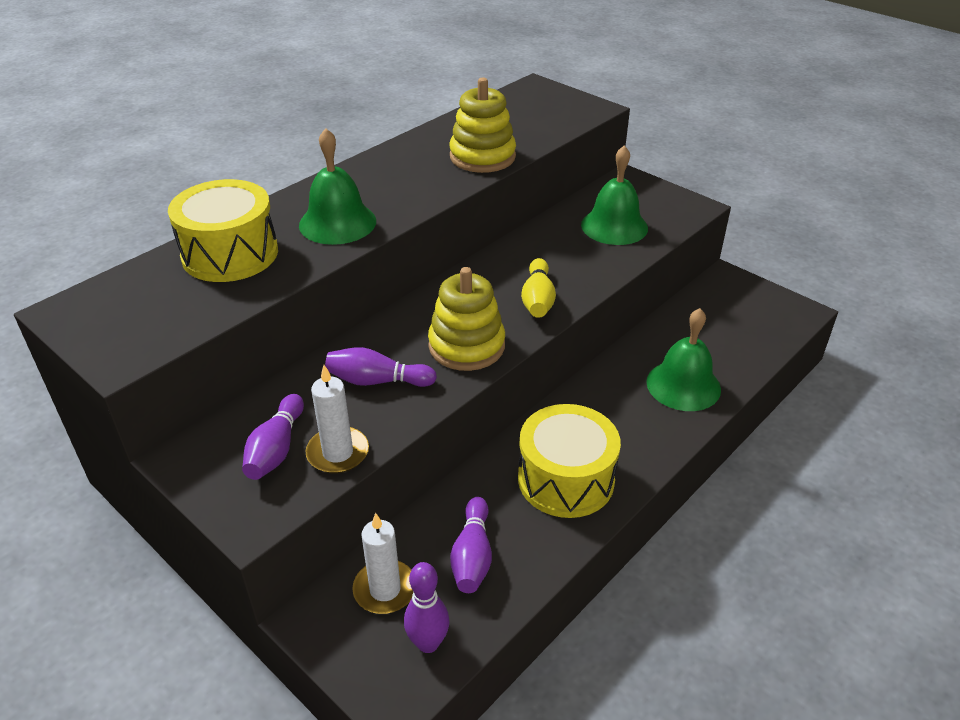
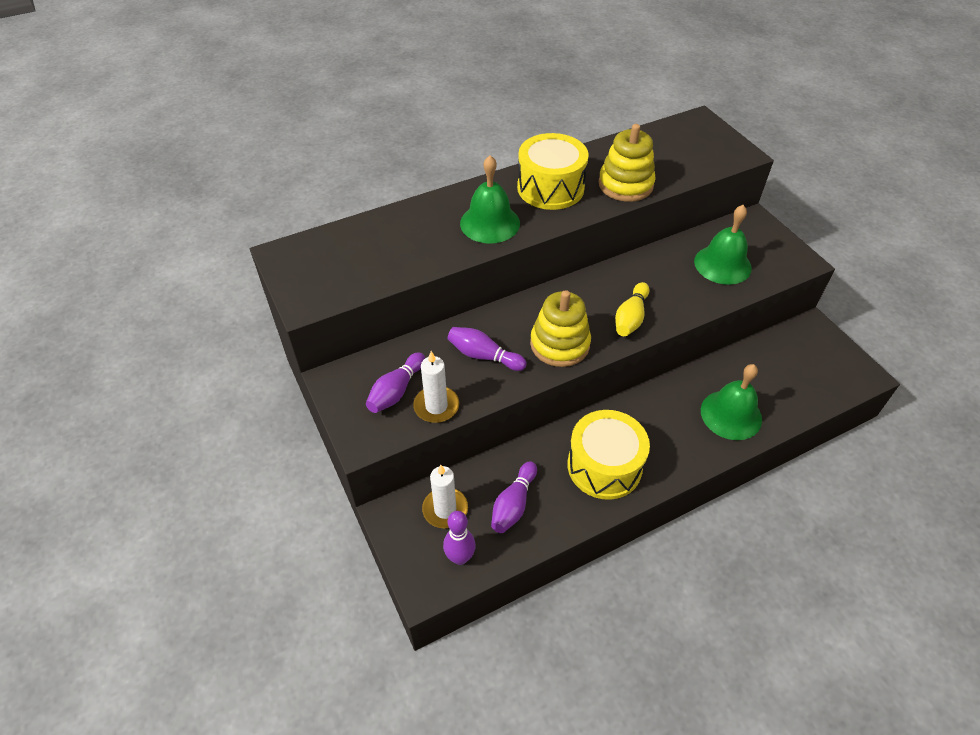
camera: 20 degrees right, 10 degrees up
yellow drum [168,179,278,282] -> yellow drum moved to [517,133,589,210]

